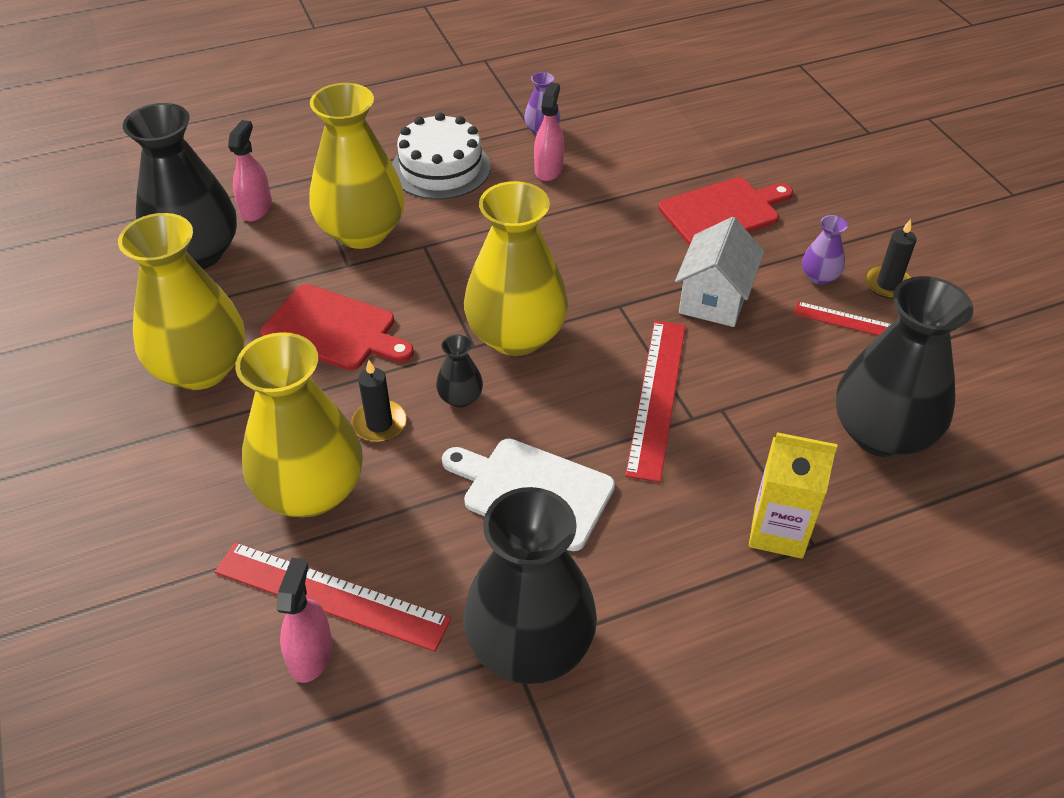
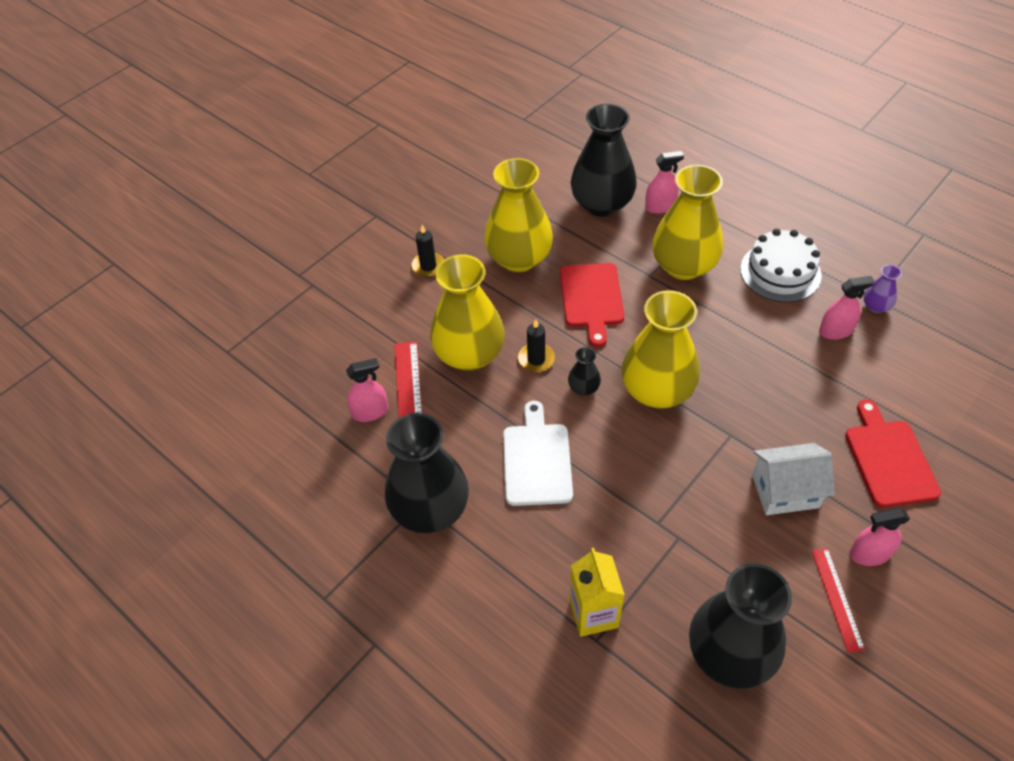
camera: 65 degrees right, 5 degrees up
red ruler [625,321,686,482] -> none
red cutting board [658,177,793,246] -> red cutting board turned 135 degrees counterclockwise [845,399,941,507]
purple vase [802,215,848,285] -> pink spray bottle [849,508,910,566]
black candle [865,219,917,299] -> black candle moved to [411,225,444,277]

